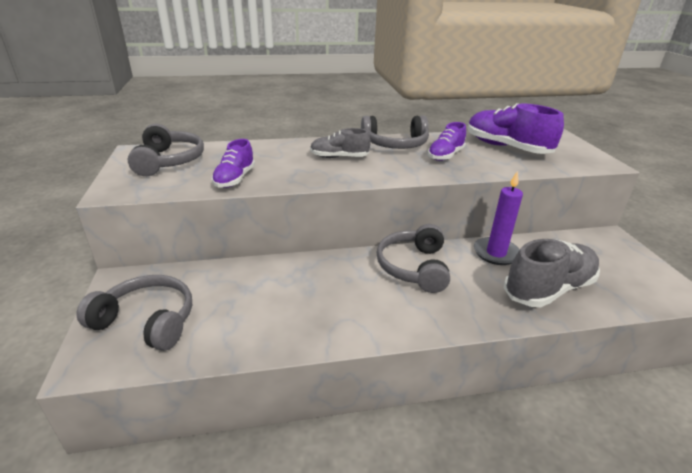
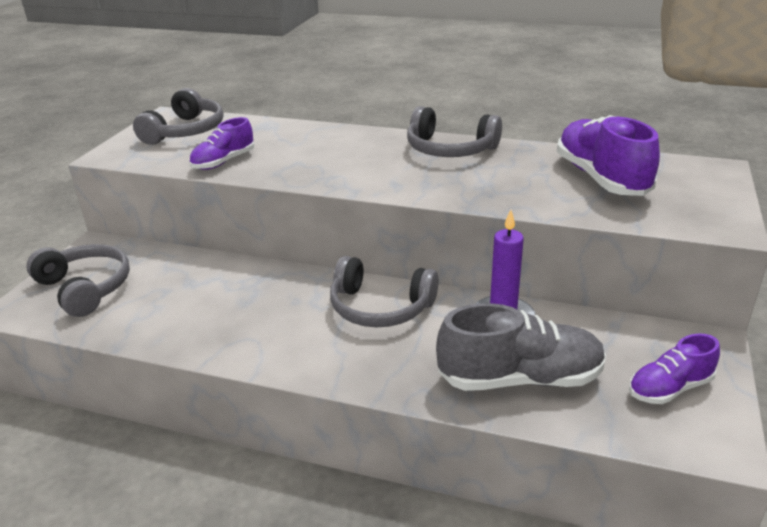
camera: 30 degrees right, 0 degrees up
grey shoe [310,128,371,158] -> none
grey headphones [376,224,450,293] -> grey headphones turned 105 degrees counterclockwise [330,256,438,327]
purple shoe [428,122,466,161] -> purple shoe moved to [629,334,720,404]

